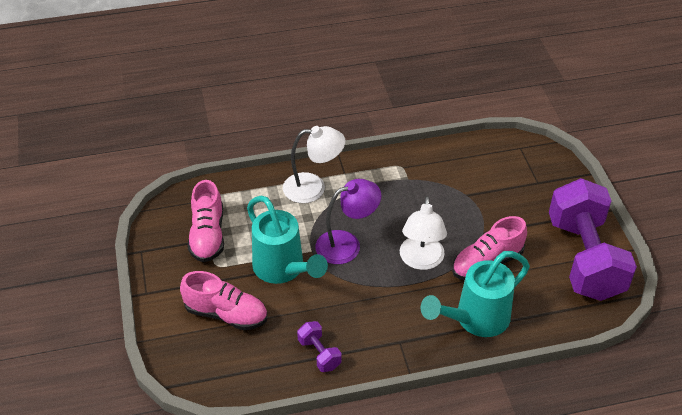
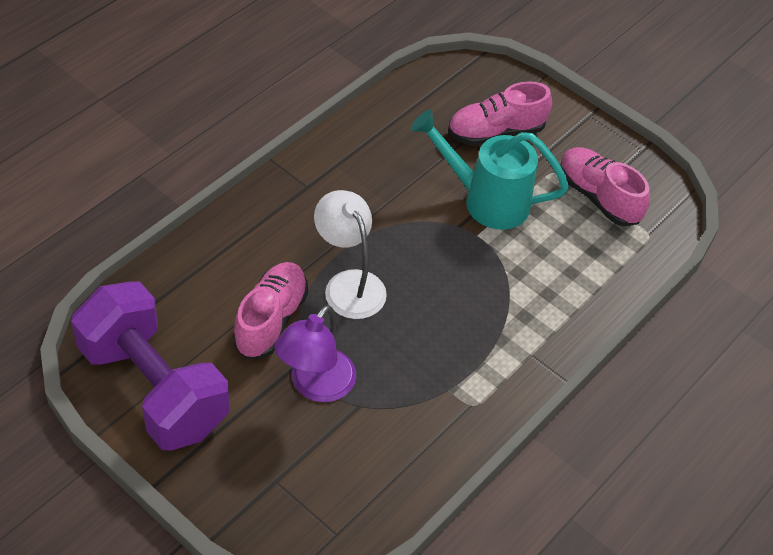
camera: 140 degrees right, 5 degrees up
white lamp [283,126,345,203] -> none
purple dumbbell [297,321,342,372] -> none
purple lamp [315,179,381,264] -> purple lamp moved to [274,305,356,402]
turquoise watering can [421,251,530,337] -> none

